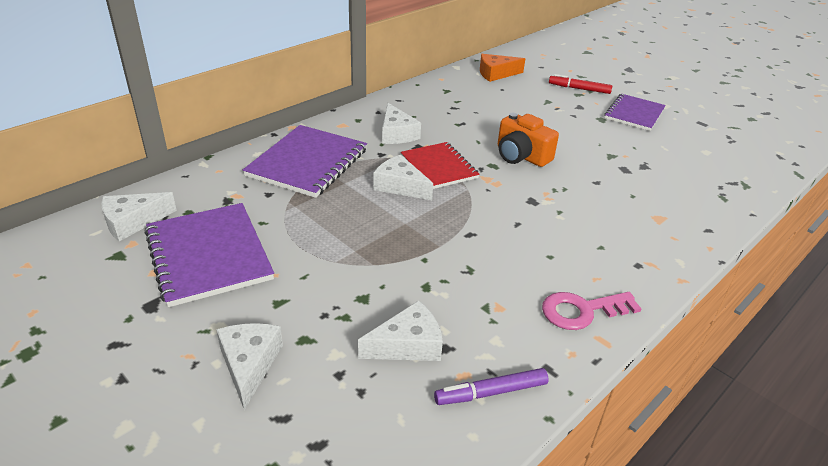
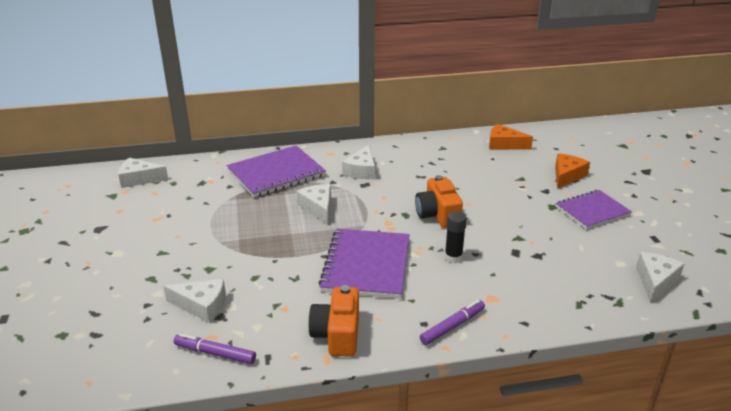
camera: 35 degrees right, 5 degrees down
purple notebook [145,203,274,307] -> purple notebook moved to [319,229,410,299]
white cheese [216,323,283,410] -> white cheese moved to [636,252,684,303]
red notebook [401,142,480,189] -> none
pink key [542,292,642,330] -> orange camera [308,285,359,357]
red marker [549,74,612,94] -> orange cheese [555,153,590,189]
none -> purple marker [420,300,485,345]
none -> black glue stick [445,211,467,263]

